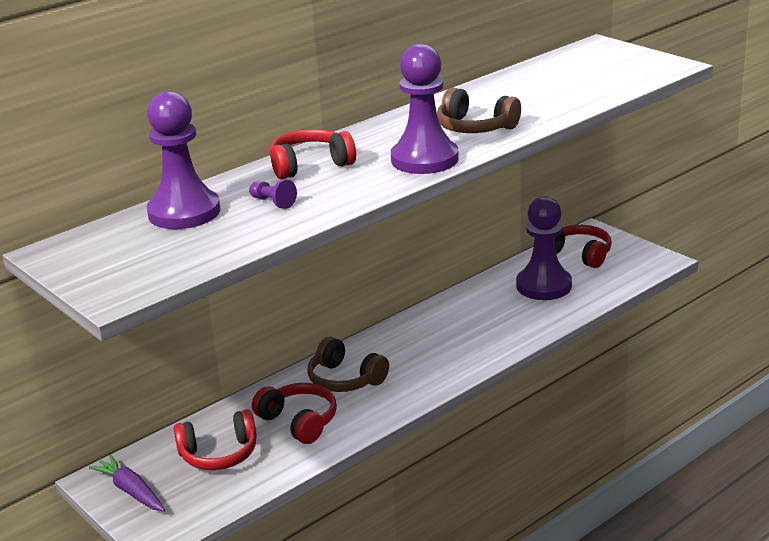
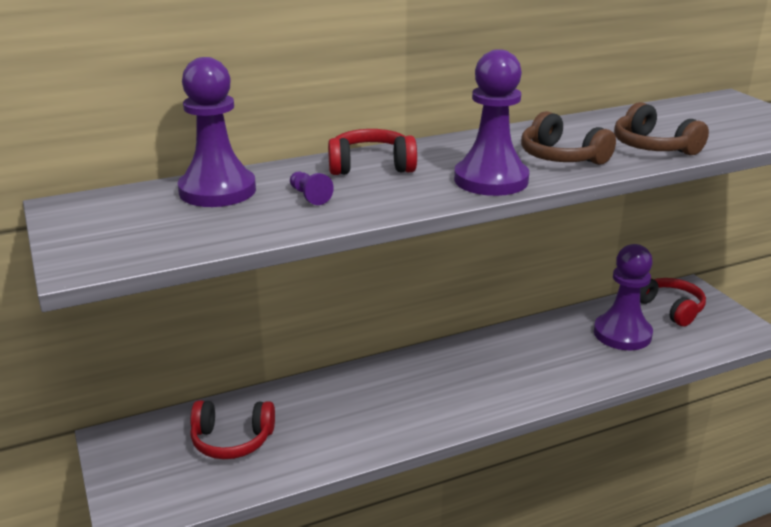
camera: 15 degrees right, 0 degrees up
purple carrot [89,455,165,511] -> none
red headphones [252,383,337,444] -> none
brown headphones [307,337,389,392] -> brown headphones moved to [614,102,709,155]

